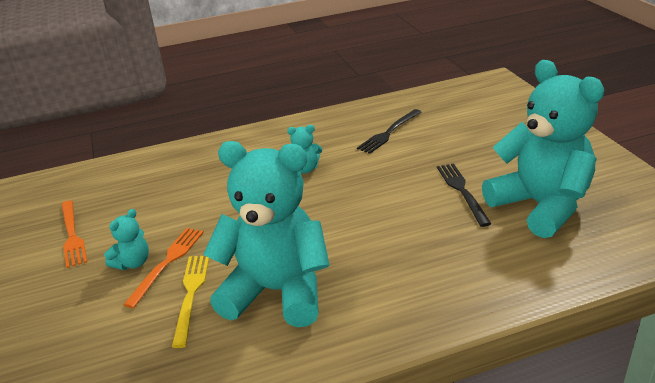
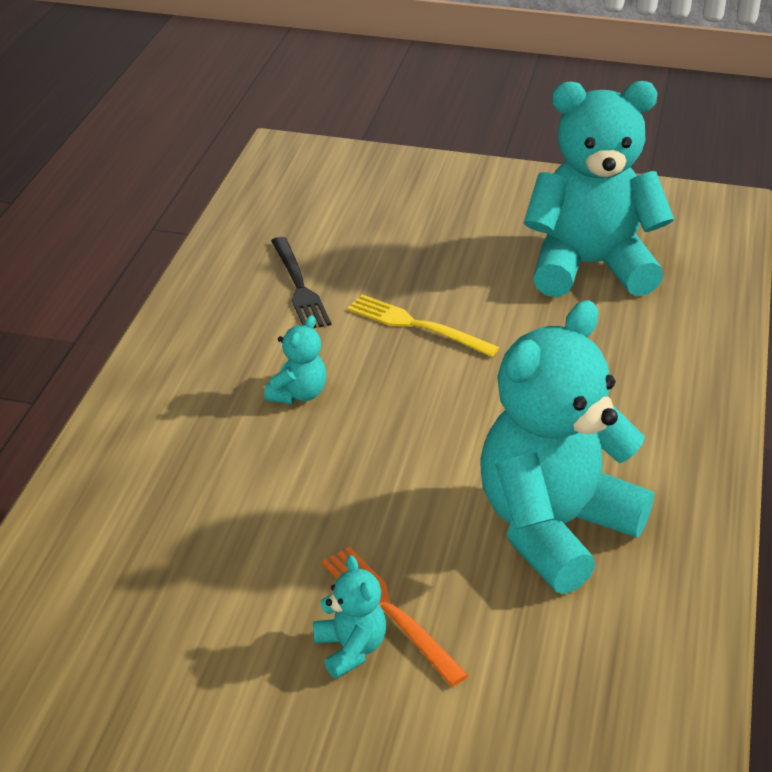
camera: 60 degrees left, 5 degrees up
orange fork [61,200,87,268] -> none
yellow fork [172,256,209,348] -> yellow fork moved to [347,294,500,357]
black fork [437,163,492,227] -> none

